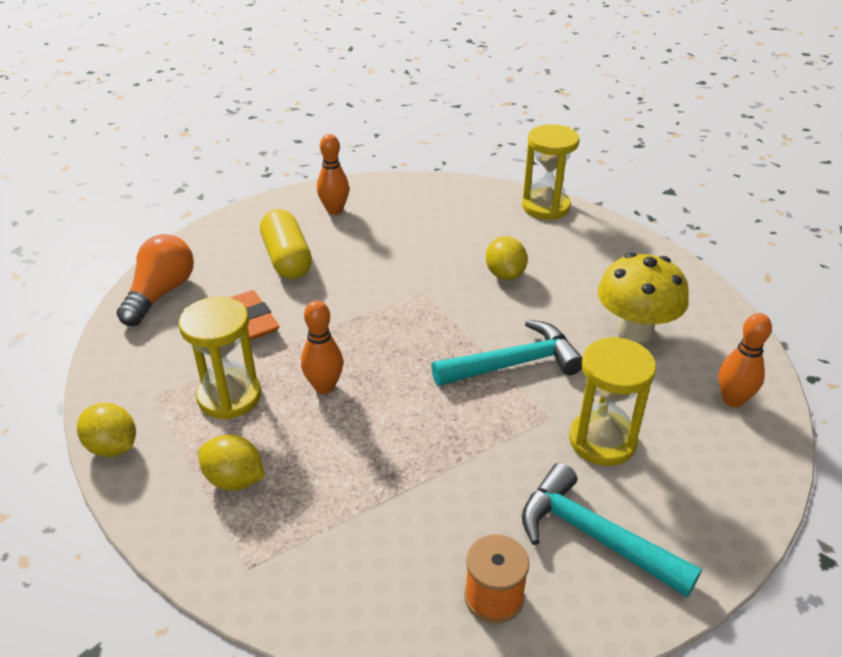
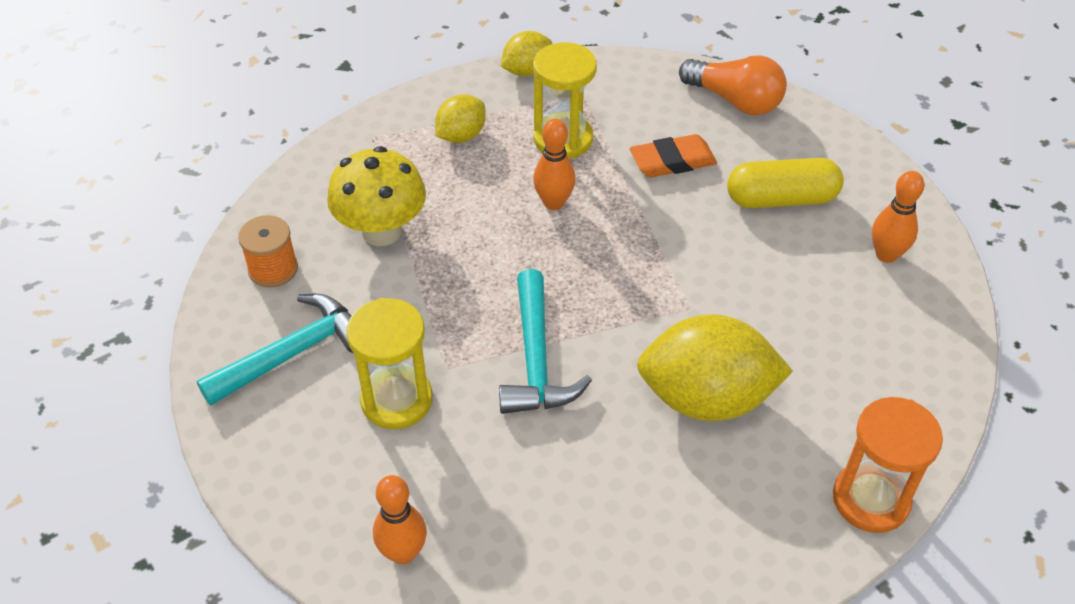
camera: 105 degrees right, 10 degrees up
yellow lemon [486,236,528,280] -> yellow lemon [637,314,793,421], size x1.89
yellow hourglass [522,124,579,220] -> orange hourglass [833,397,943,533]
yellow mushroom [598,252,689,343] -> yellow mushroom moved to [327,146,426,246]

